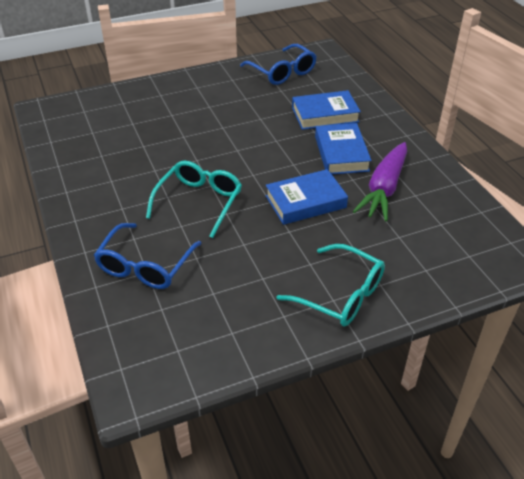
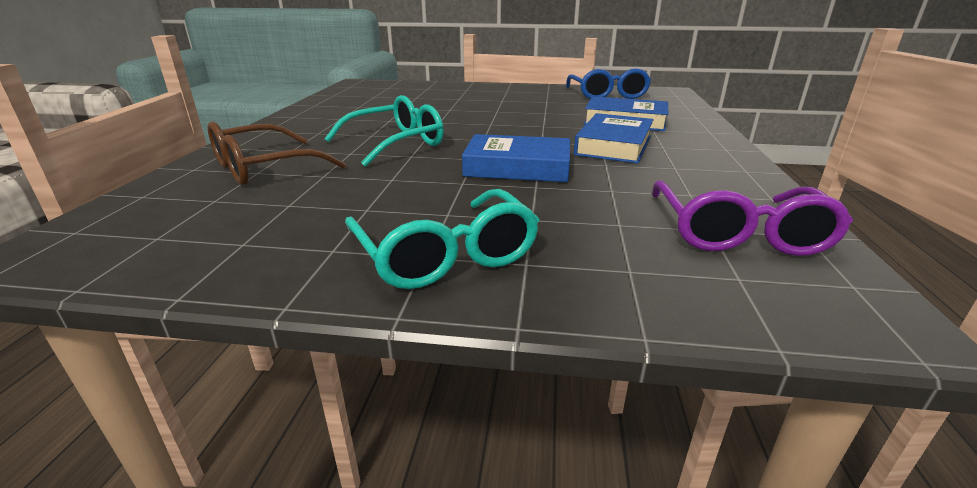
camera: 30 degrees right, 15 degrees down
blue glasses [94,223,202,289] -> brown glasses [208,122,346,185]
purple carrot [353,142,407,222] -> none
none -> purple glasses [652,181,853,256]

